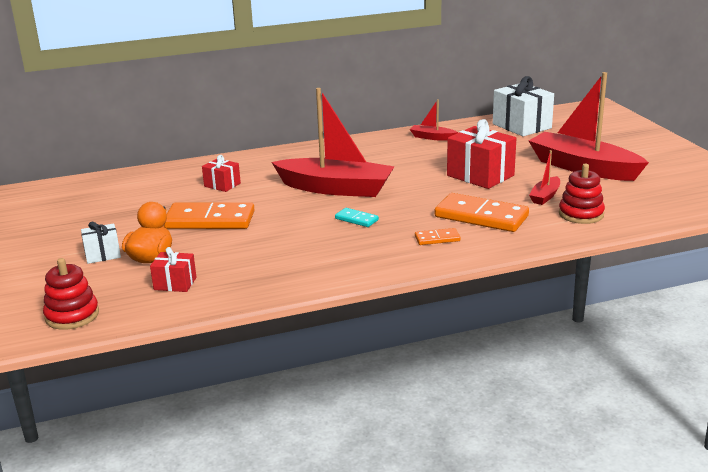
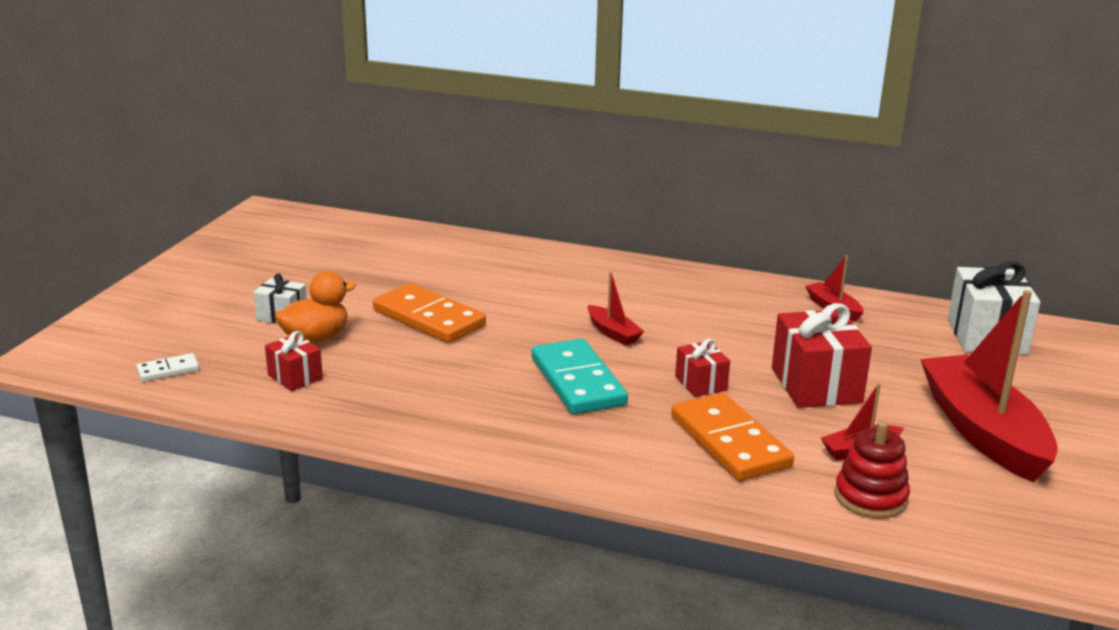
camera: 35 degrees right, 0 degrees up
red stacking toy [43,258,99,330] -> white domino [136,353,200,382]
red gift [202,155,241,192] -> red gift moved to [675,339,730,397]
red boat [272,88,395,197] -> red boat [588,272,644,345], size x0.44
turquoise domino [335,208,379,227] -> turquoise domino [531,339,628,414], size x2.11
orange domino [415,228,460,245] -> none

